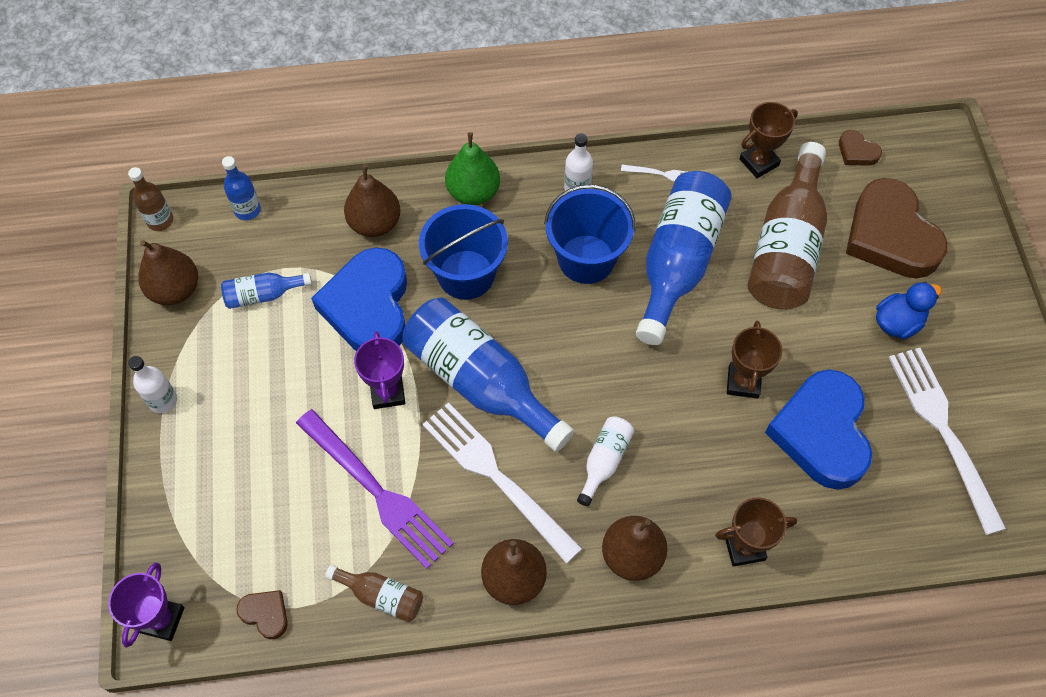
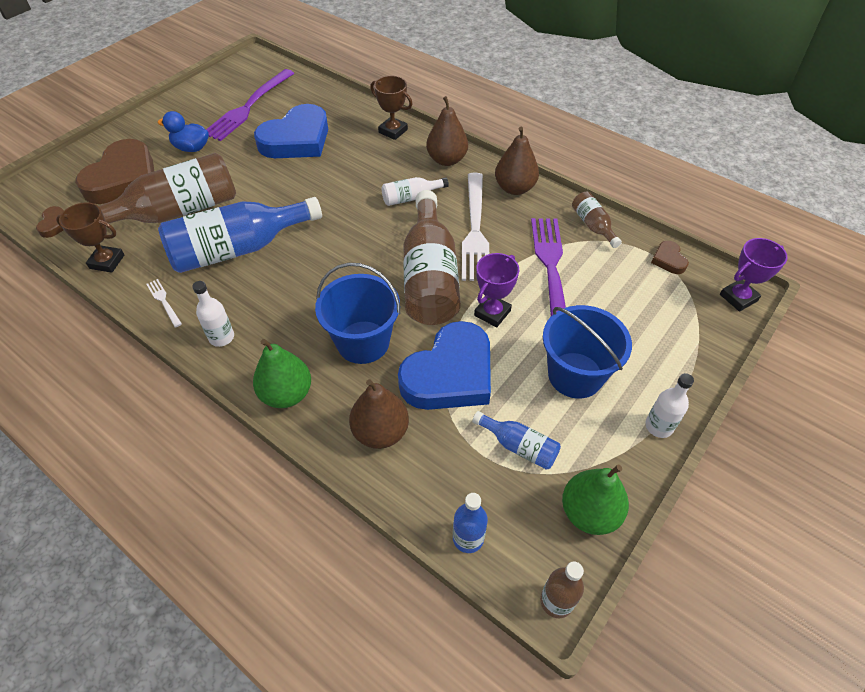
camera: 135 degrees left, 10 degrees down
brown pear [138,240,198,305] -> green pear [562,464,629,535]
blue bottle [403,298,574,452] -> brown bottle [403,190,461,325]
blue bucket [544,185,635,284] -> blue bucket moved to [543,305,632,399]
brown trophy [727,321,783,399] -> none
white fork [889,348,1006,535] -> purple fork [206,69,294,141]

